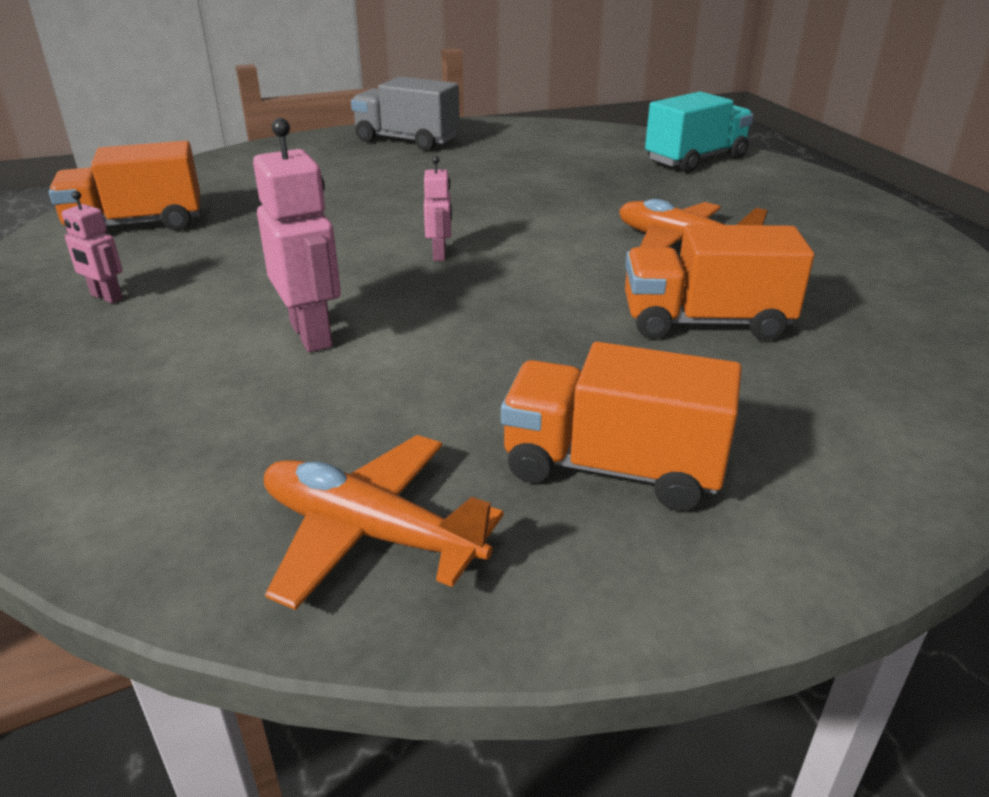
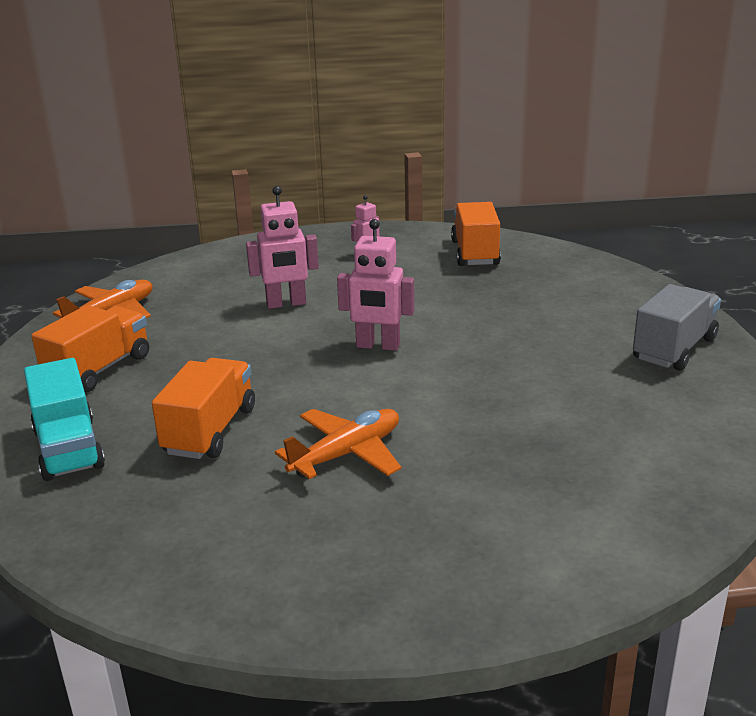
camera: 105 degrees right, 5 degrees down
pink robot [424,156,452,261] -> pink robot [337,219,415,351], size x1.79
turquoise truck [645,91,754,173] -> turquoise truck moved to [24,358,105,481]

